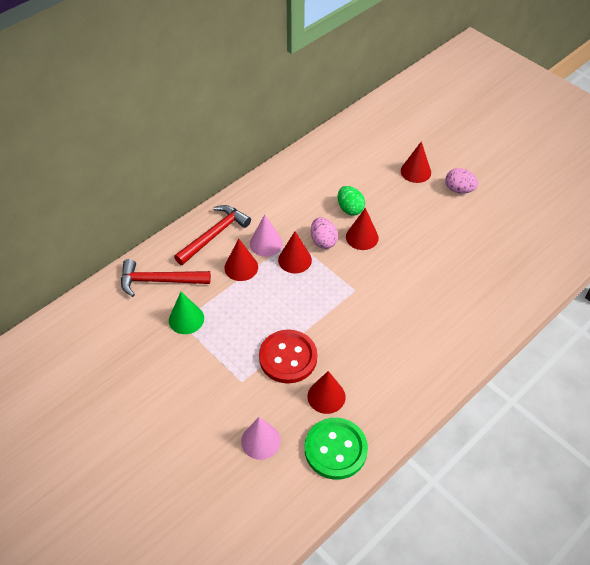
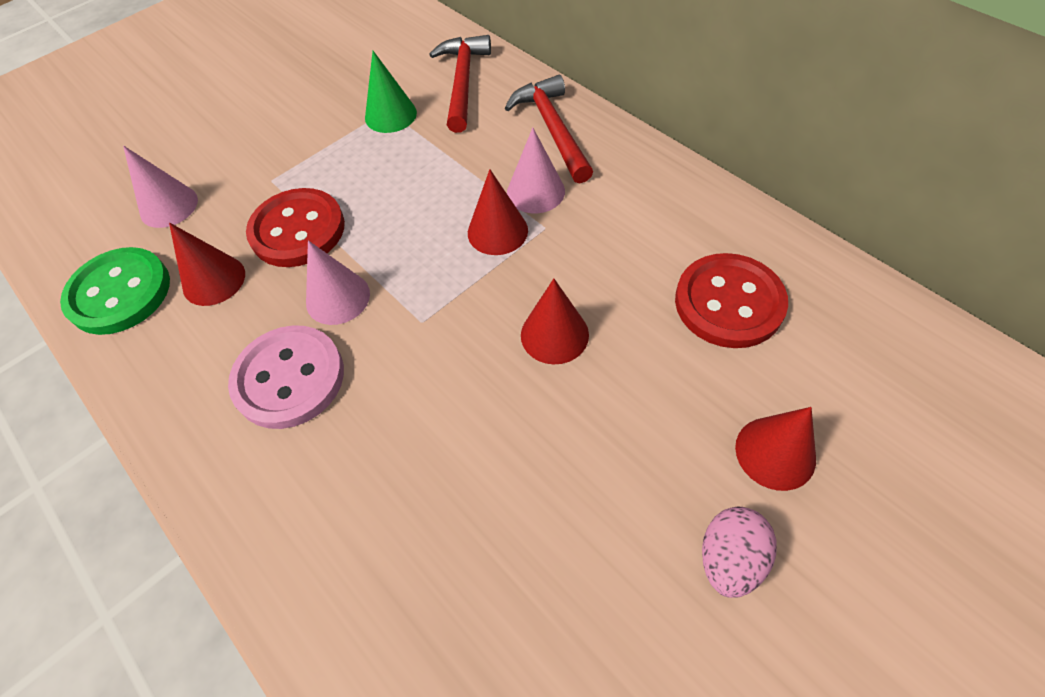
camera: 95 degrees right, 5 degrees up
red hammer [174,205,251,265] -> red hammer turned 150 degrees counterclockwise [505,75,593,184]
red cone [224,239,258,281] -> none
pink egg [311,217,338,249] -> none
green egg [338,186,365,216] -> none
none -> pink button [228,325,344,429]
none -> pink cone [306,240,370,325]
none -> red button [675,253,788,348]

